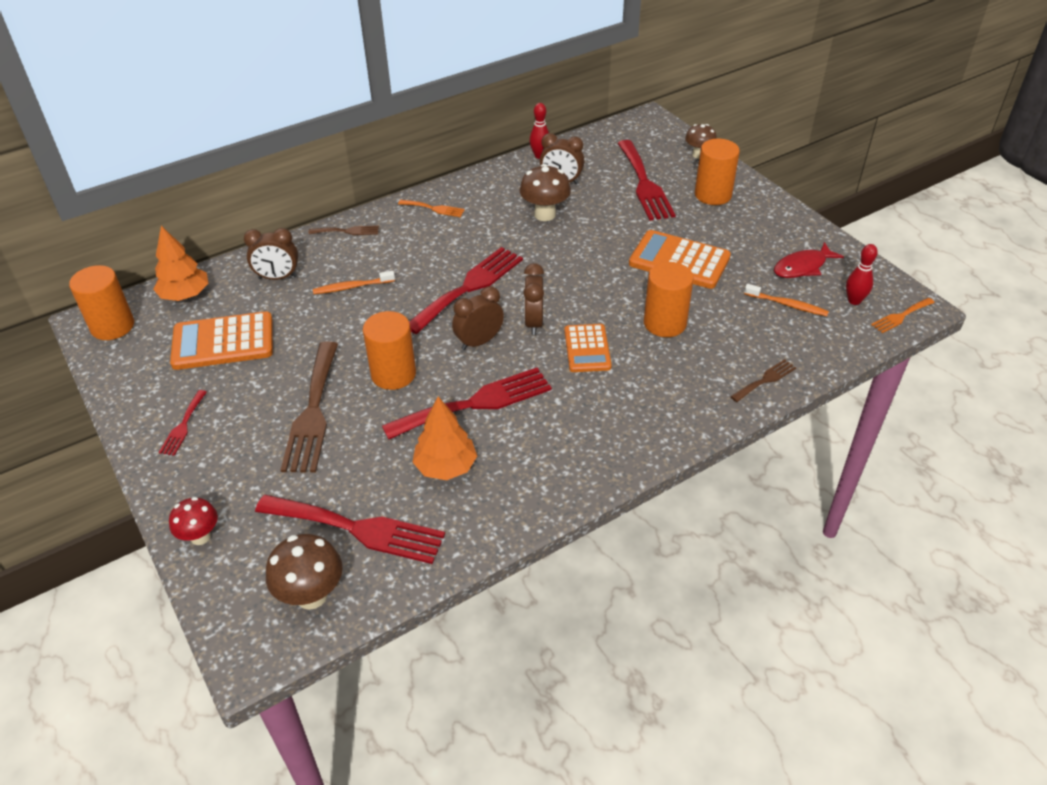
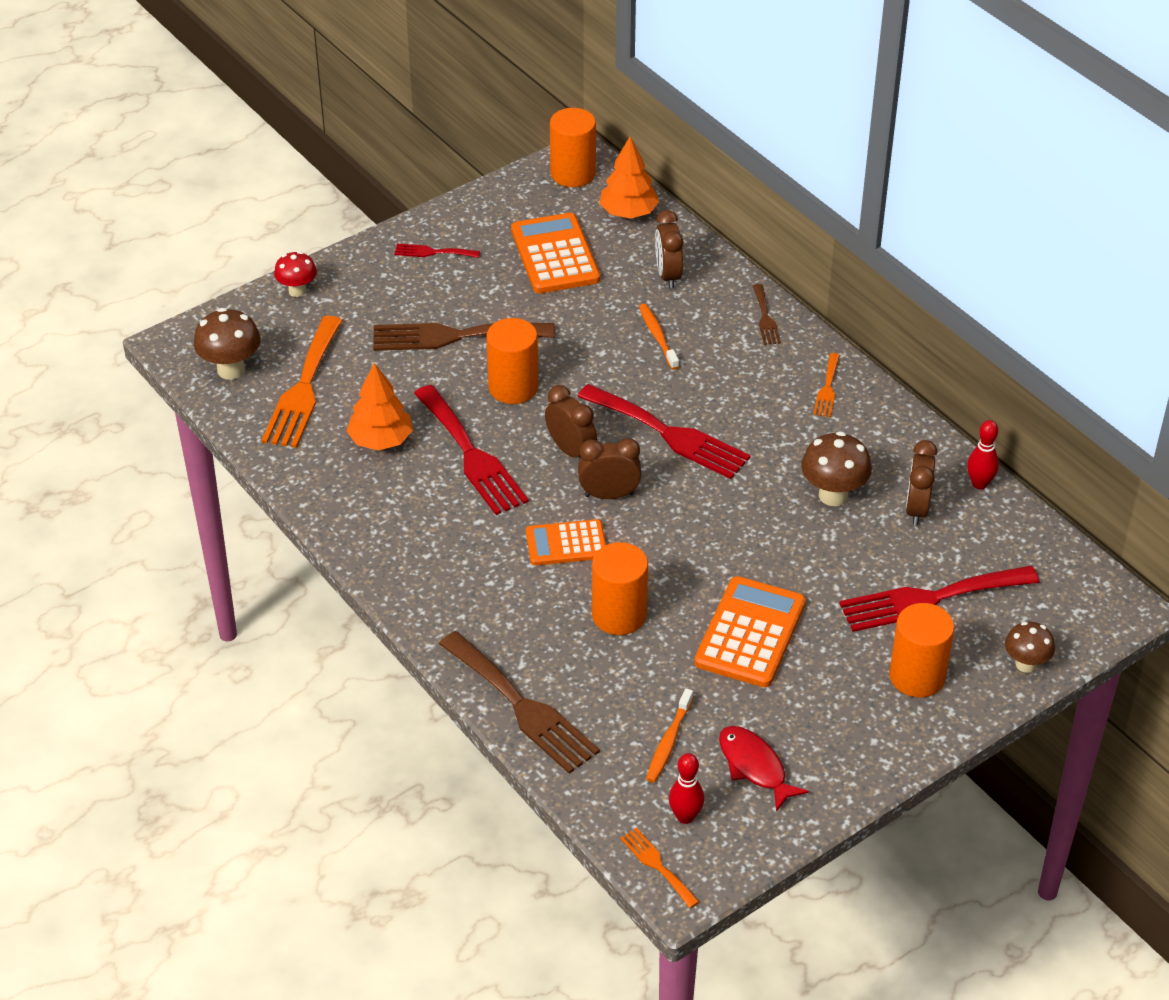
camera: 85 degrees right, 0 degrees up
red fork [255,495,445,564] -> orange fork [262,316,343,448]
brown fork [730,359,796,402] -> brown fork [439,631,600,774], size x2.06

